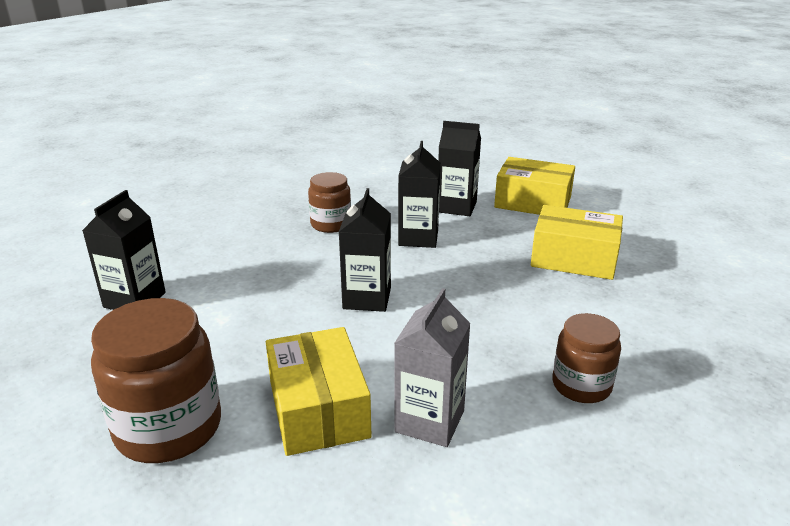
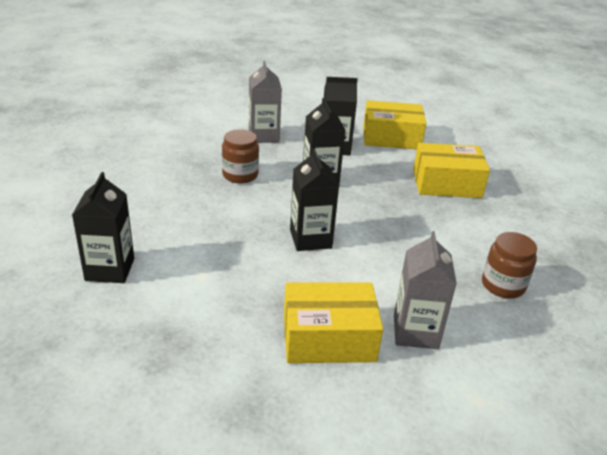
camera: 20 degrees left, 5 degrees up
brown jar [91,298,221,463] -> none
yellow box [266,327,371,456] -> yellow box turned 60 degrees counterclockwise [284,282,383,363]
none -> grey carton [249,61,282,143]

